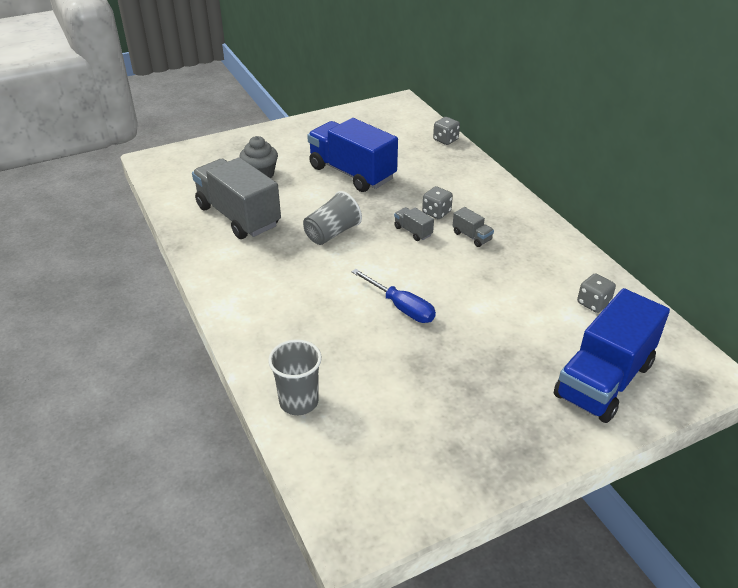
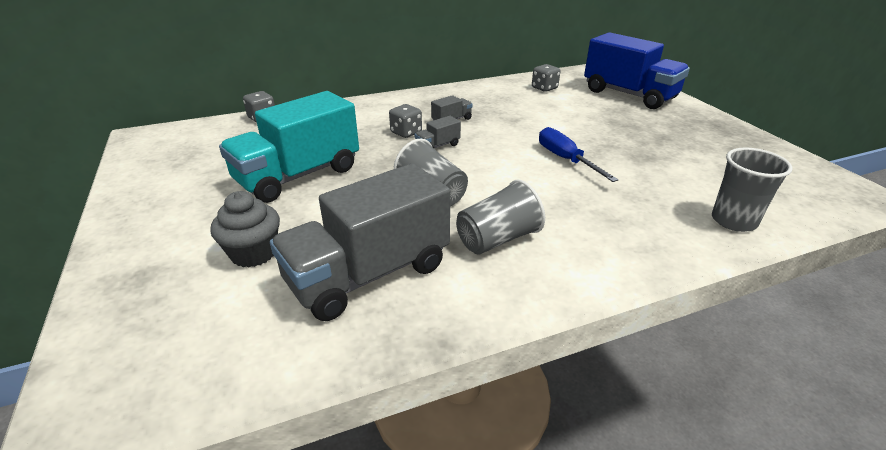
camera: 85 degrees left, 5 degrees down
blue truck [307,118,398,192] -> turquoise truck [219,91,359,203]
blue screwdriver [352,269,436,323] -> blue screwdriver turned 75 degrees counterclockwise [539,127,618,182]
none -> grey cup [456,180,545,255]

